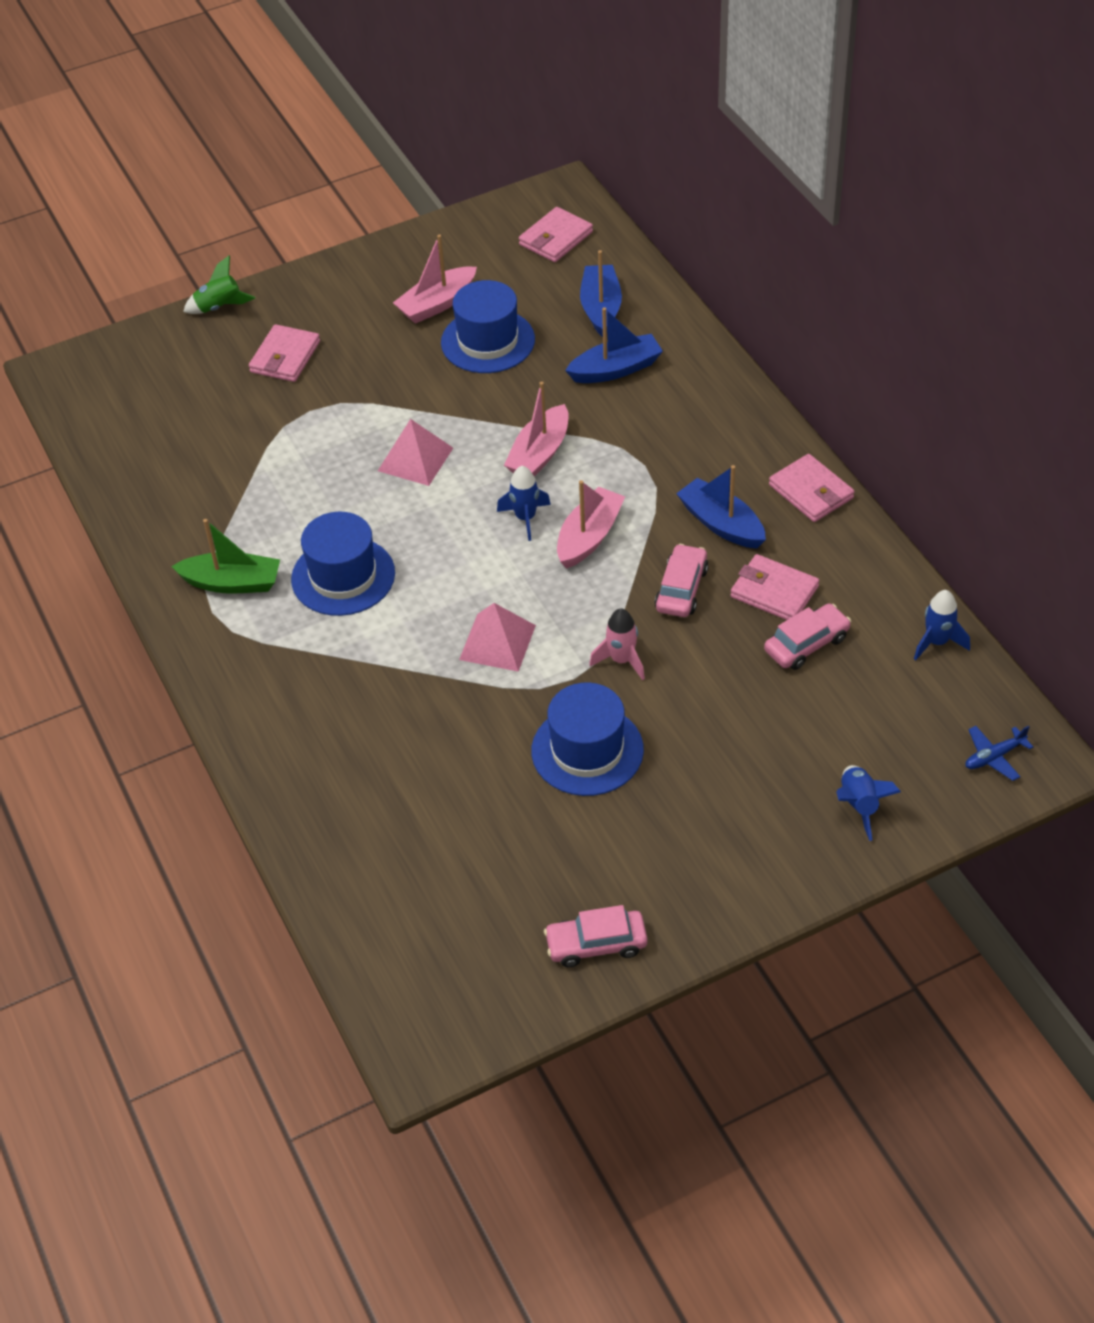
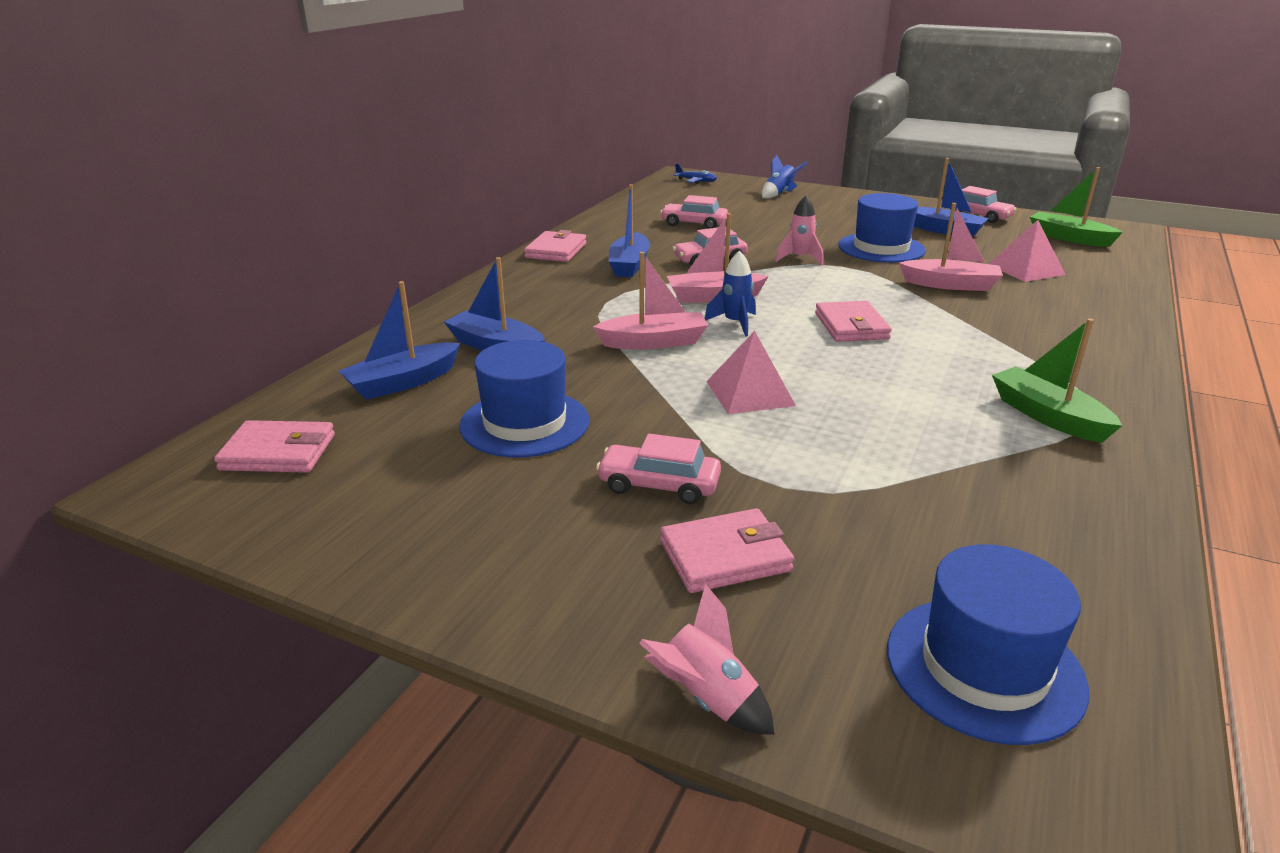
camera: 130 degrees left, 20 degrees down
green rocket [183,255,255,314] -> pink rocket [639,583,775,735]
blue hat [291,512,395,616] -> blue hat moved to [887,544,1089,745]
pink boat [393,234,477,324] -> pink boat moved to [899,203,1003,291]
pink pyramid [459,603,536,672] -> pink pyramid moved to [989,220,1066,282]
pink wallet [731,554,819,620] -> pink wallet moved to [815,301,892,342]
blue rocket [914,590,970,660] -> none
none -> pink car [596,434,721,504]
none -> blue boat [913,158,989,237]
none -> green boat [1030,167,1123,247]

